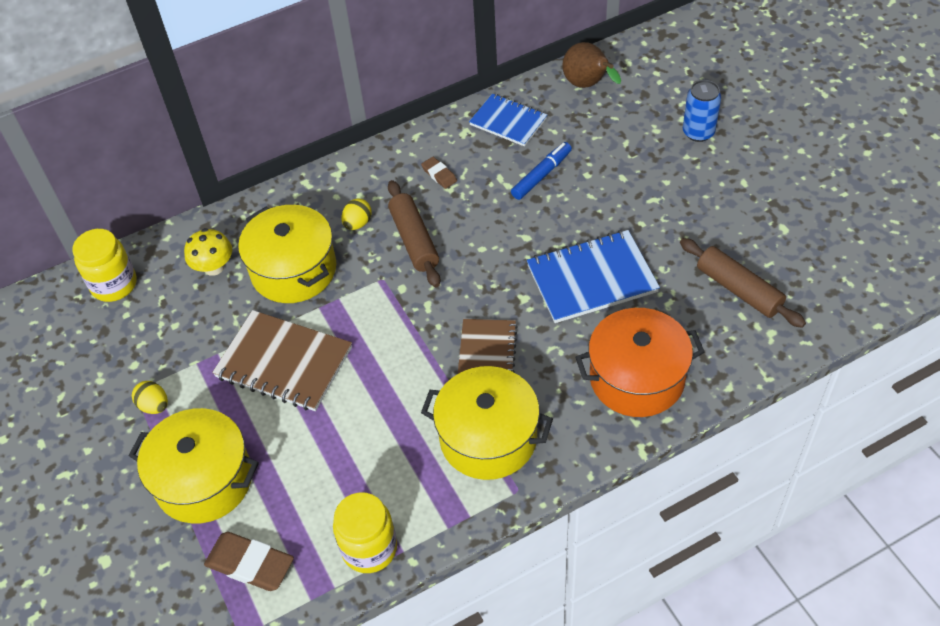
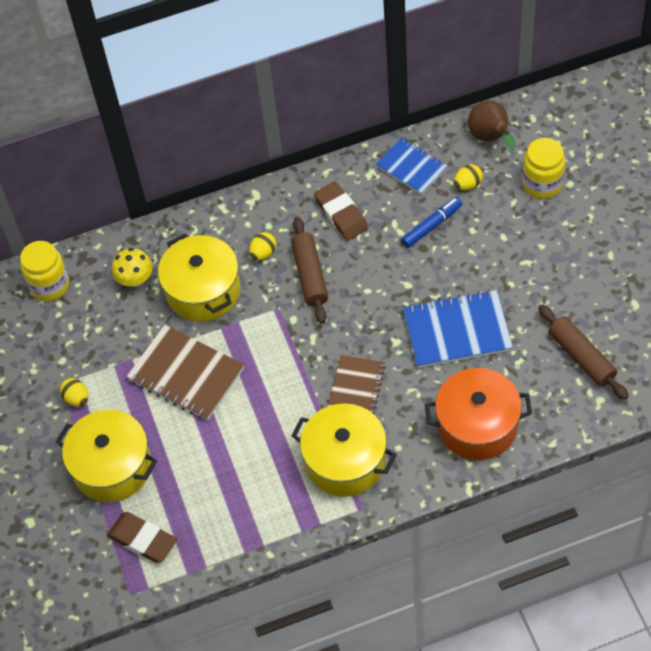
camera: 10 degrees right, 5 degrees up
yellow jar [333,492,397,573] -> yellow jar moved to [522,138,565,199]
brown eraser [421,157,457,189] -> brown eraser [314,182,368,241], size x1.81
blue can [683,80,721,142] -> none
none -> yellow egg [454,164,483,190]

